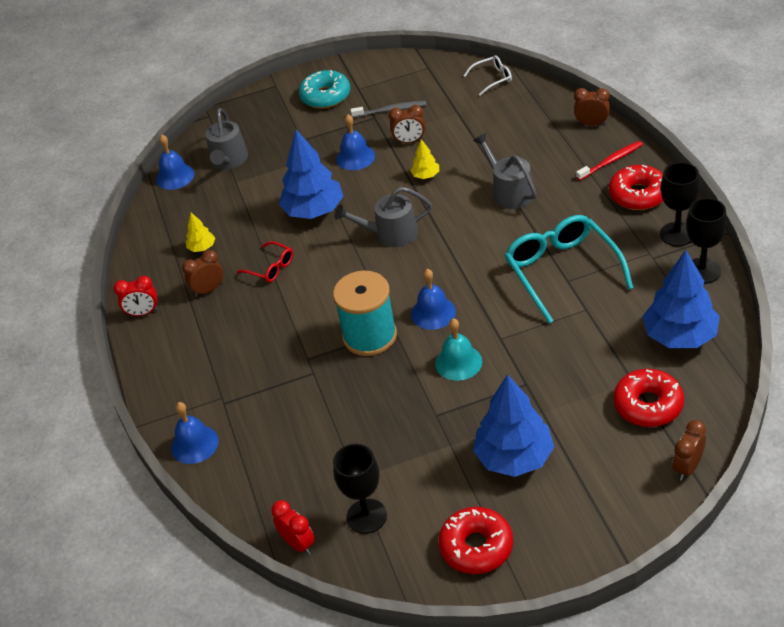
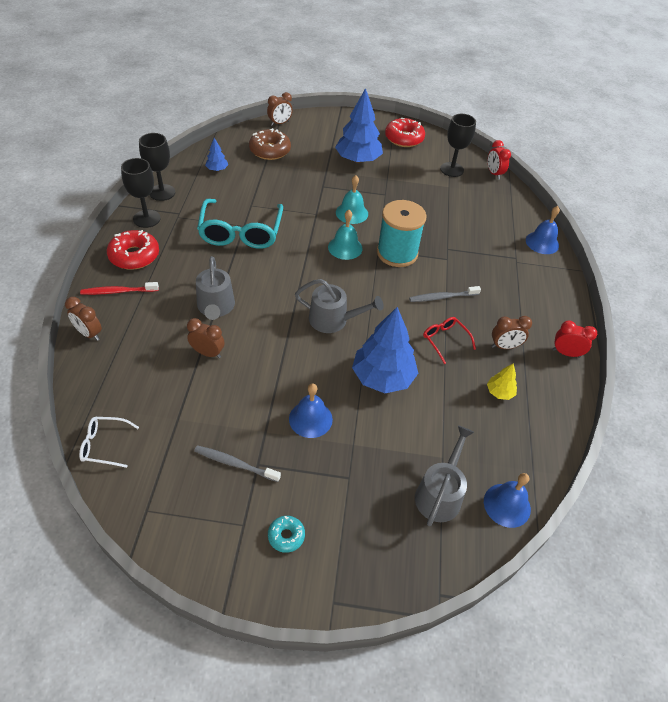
camera: 165 degrees left, 5 degrees up
turquoise donut [299,70,350,109] -> turquoise donut [268,516,305,553], size x0.54
brown clock [389,105,425,144] -> brown clock moved to [187,318,224,358]
yellow tree [410,139,439,179] -> none
blue bell [411,269,456,330] -> turquoise bell [328,210,363,260]
red donut [613,369,684,427] -> brown donut [249,128,291,160]
blue tree [642,250,720,348] -> blue tree [205,138,228,171], size x0.46
none -> grey toothbrush [409,286,481,302]

